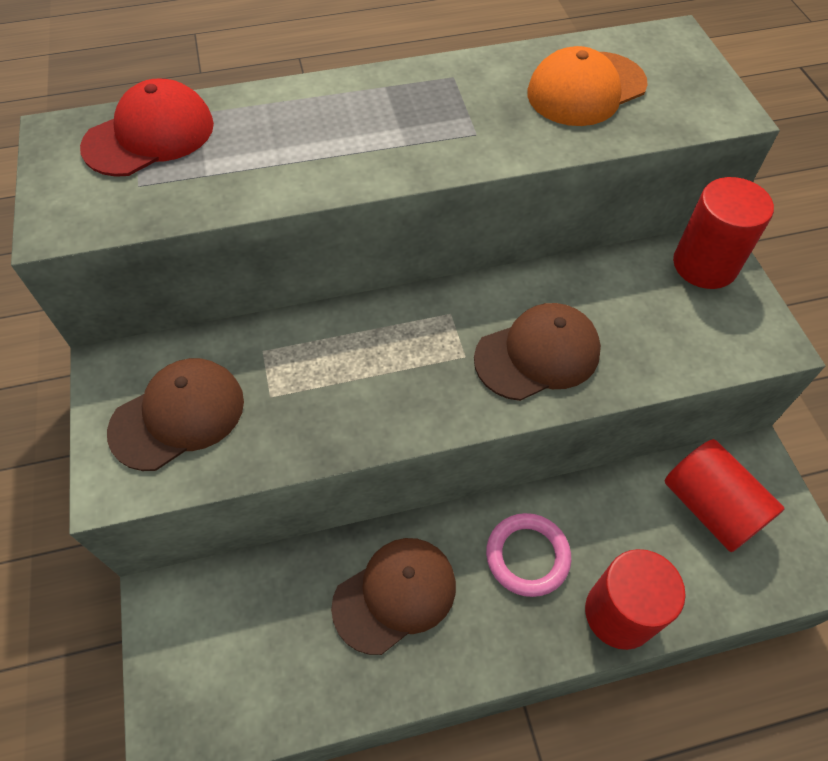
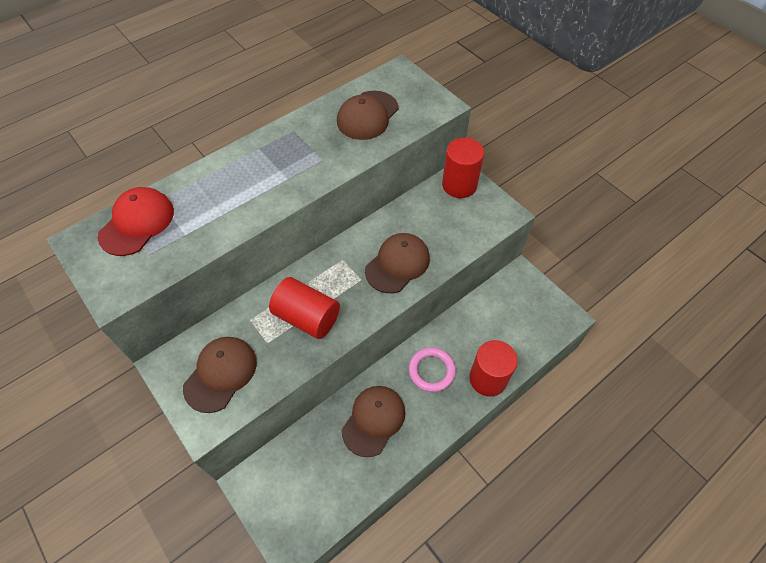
camera: 25 degrees left, 0 degrees up
orange cap [527,46,648,126] -> brown cap [337,91,398,140]
red cylinder [665,439,785,552] -> red cylinder moved to [269,277,340,339]

